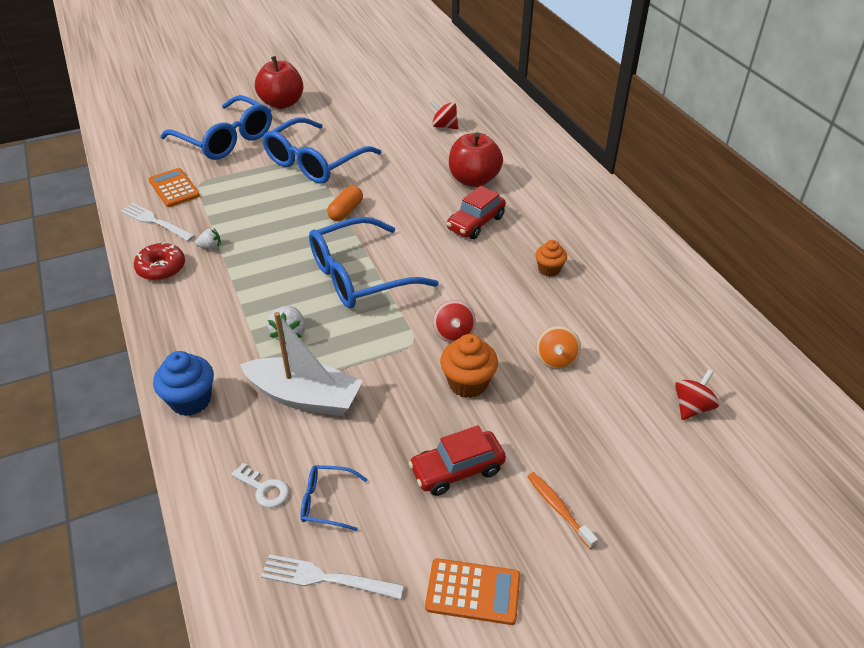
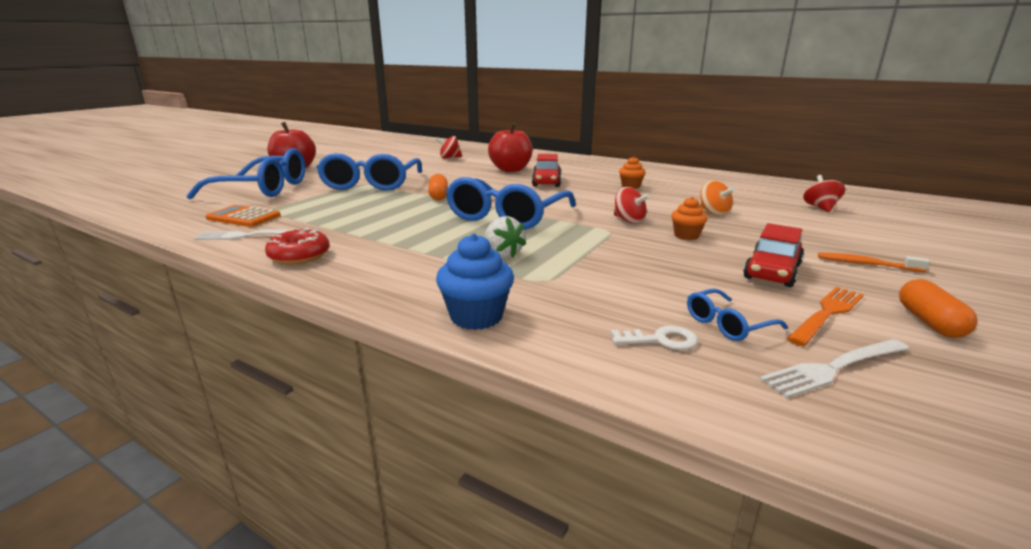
camera: 35 degrees left, 20 degrees down
white strawberry [195,229,221,249] -> none
white boat [240,312,363,416] -> none
orange calculator [425,558,520,625] -> orange capsule [899,279,978,338]
orange cupcake [440,334,498,398] -> orange cupcake [671,197,708,240], size x0.64
none -> orange fork [787,287,864,347]

